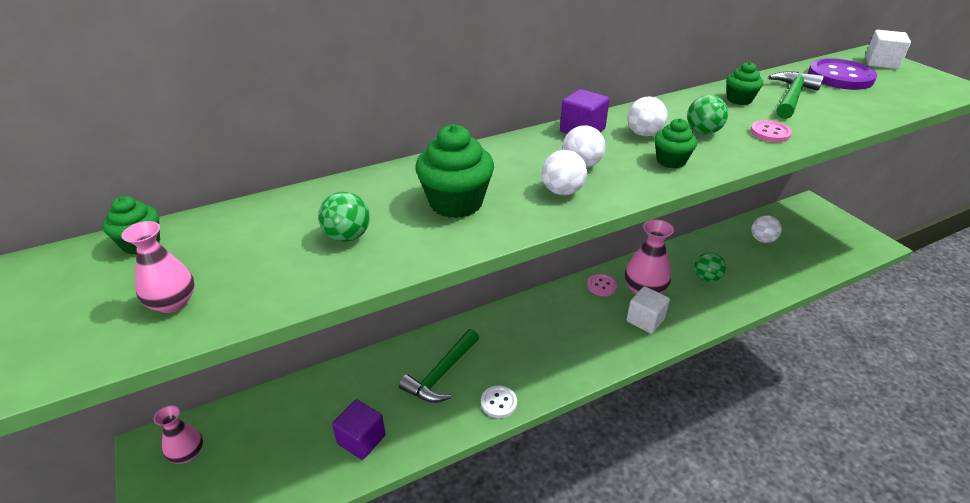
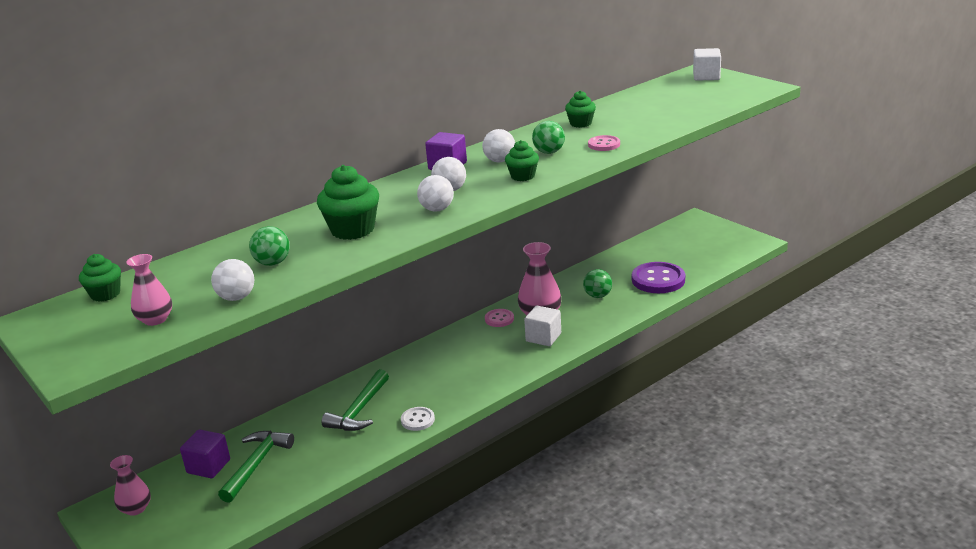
camera: 10 degrees left, 10 degrees down
purple cube [332,399,385,460] -> purple cube moved to [180,429,230,478]
white ball [751,215,782,243] -> white ball moved to [211,259,254,301]
green hammer [769,71,824,119] -> green hammer moved to [218,431,294,503]
purple button [808,58,877,90] -> purple button moved to [632,262,685,293]

